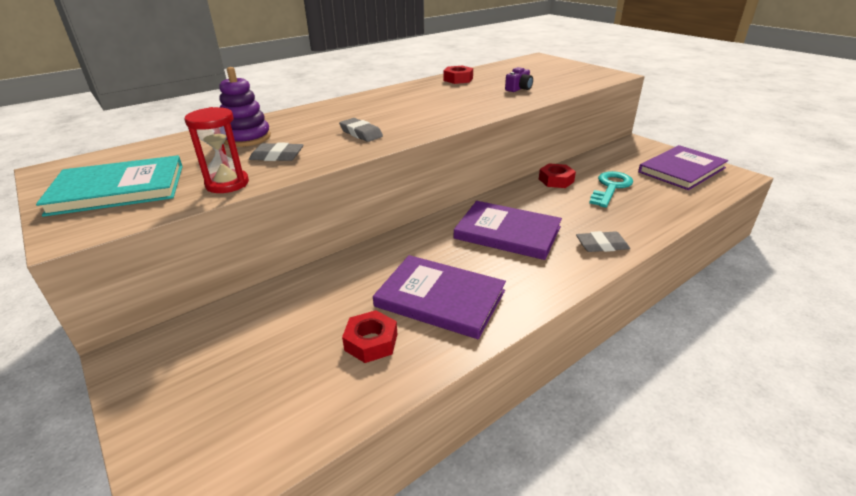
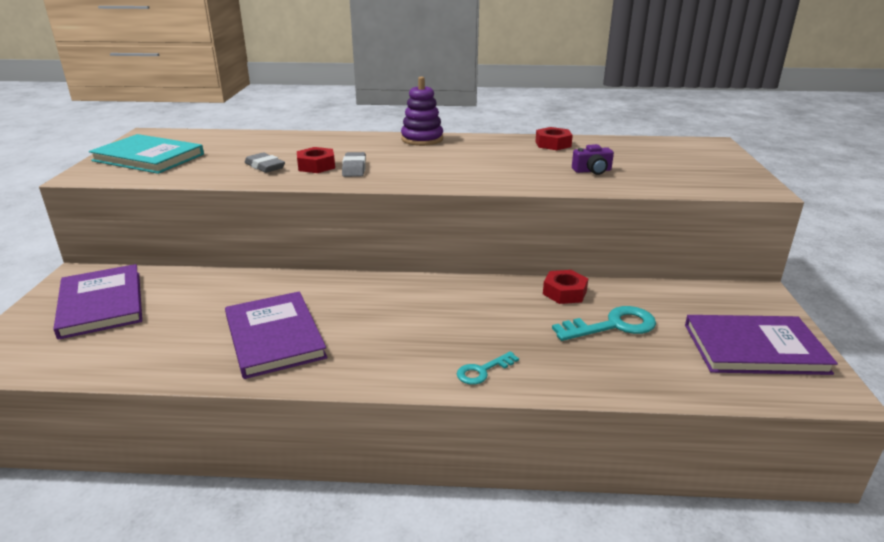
camera: 40 degrees right, 5 degrees down
red hourglass [185,107,249,193] -> none
purple stacking toy [219,67,271,147] -> purple stacking toy moved to [401,76,443,146]
red nut [342,310,397,363] -> red nut moved to [297,147,335,173]
purple book [454,201,562,260] -> purple book moved to [53,264,142,340]
grey eraser [576,231,630,252] -> turquoise key [457,351,519,385]

